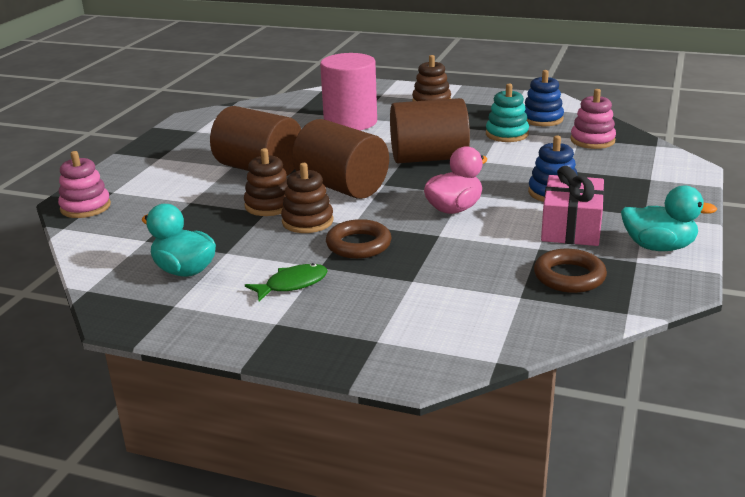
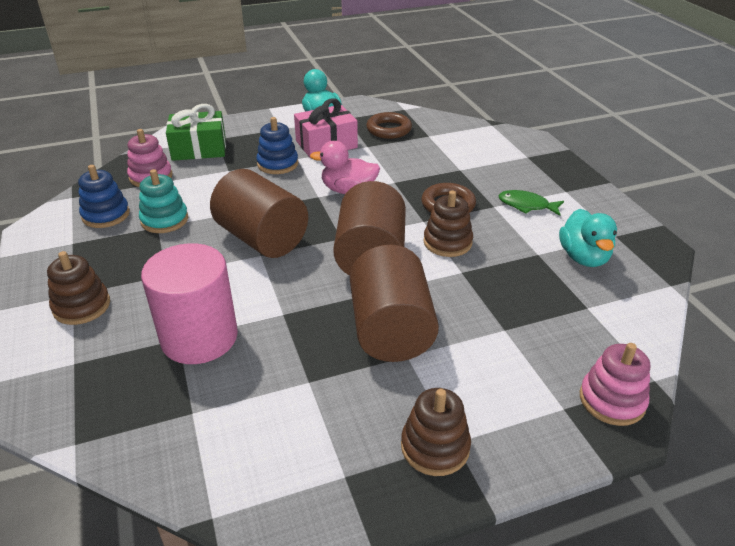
camera: 130 degrees left, 10 degrees up
brown stacking toy [244,148,288,216] -> brown stacking toy moved to [401,388,471,476]
none -> green gift [166,104,226,161]

